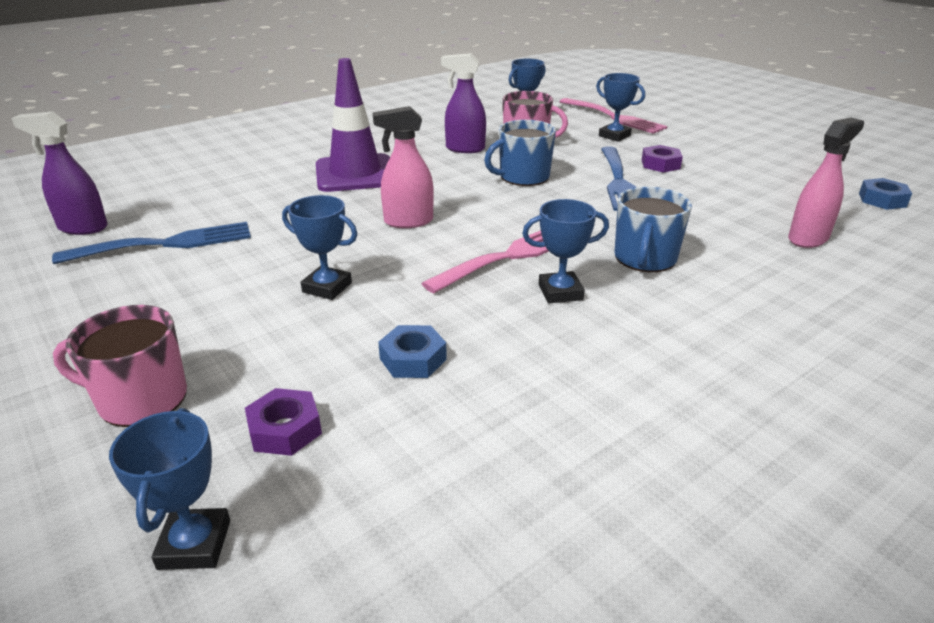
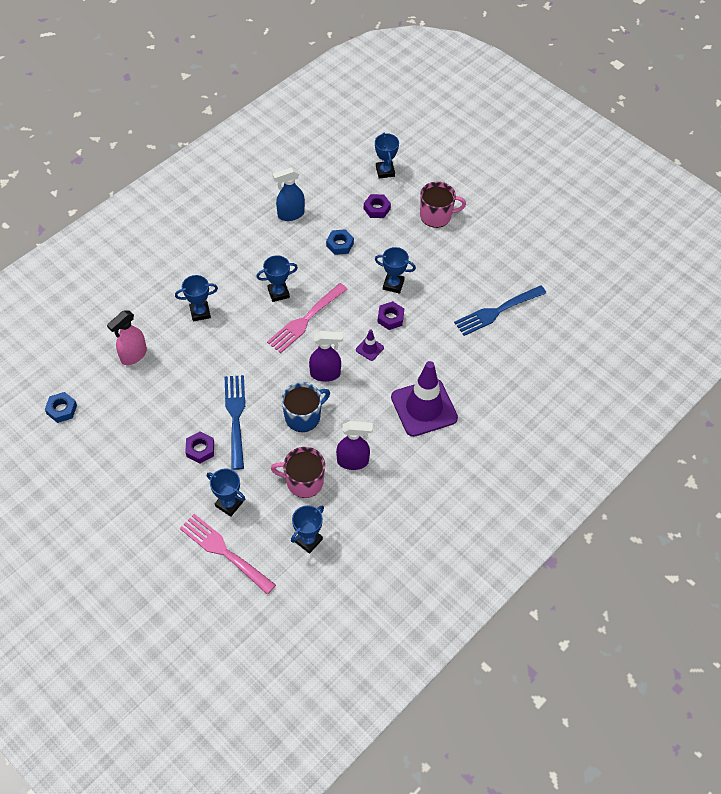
camera: 170 degrees right, 25 degrees up
purple spray bottle [12,112,108,235] -> purple spray bottle moved to [309,331,343,382]
pink spray bottle [373,106,434,228] -> purple traffic cone [356,329,384,361]
blue mug [614,187,692,272] -> none
none -> blue trophy [175,275,218,322]
none -> blue spray bottle [273,167,305,221]
none -> purple nut [377,301,404,330]

